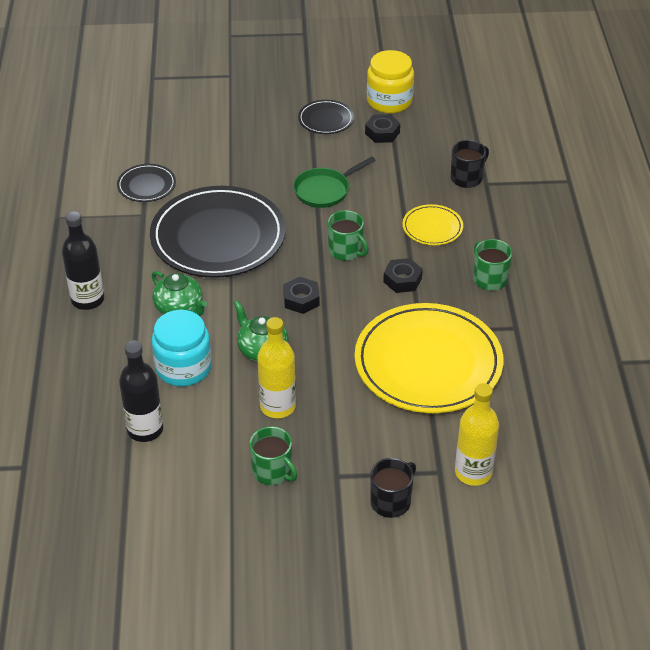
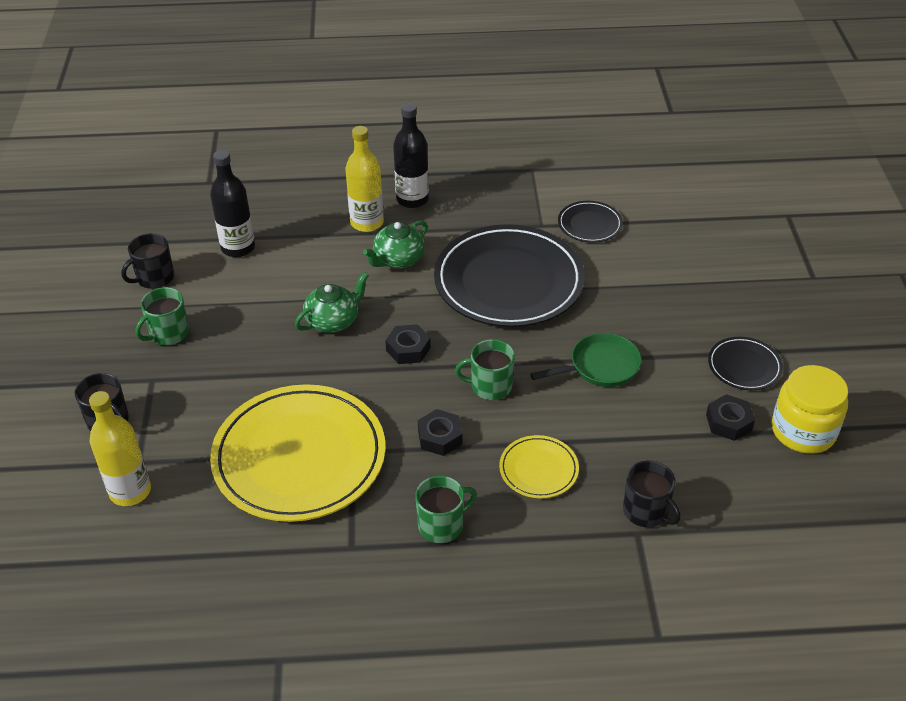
camera: 90 degrees right, 0 degrees up
turquoise jar [152,310,212,386] -> none
yellow bottle [257,317,296,418] -> yellow bottle moved to [345,126,384,232]
green pan [293,157,376,208] -> green pan turned 105 degrees clockwise [530,333,642,387]
green mug [328,210,369,261] -> green mug turned 45 degrees clockwise [455,339,515,400]
none -> black mug [121,233,174,289]

